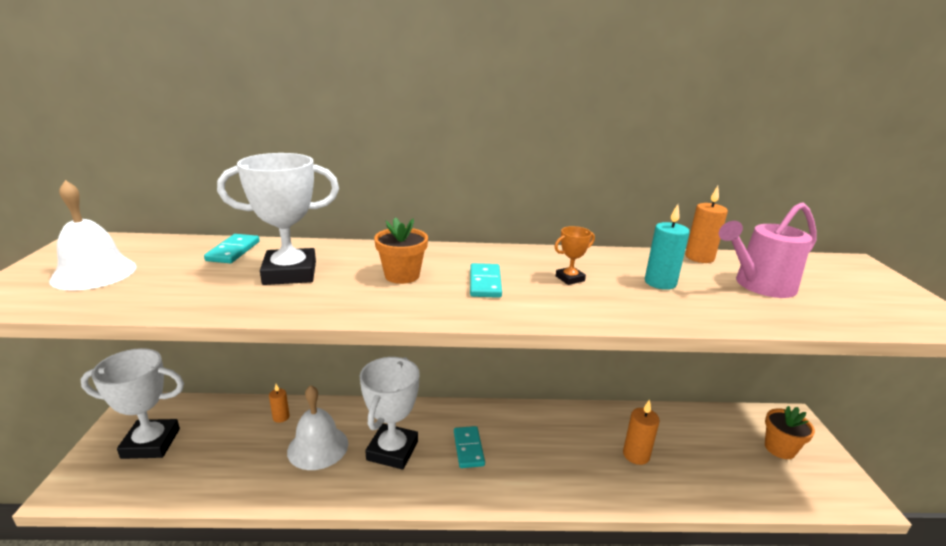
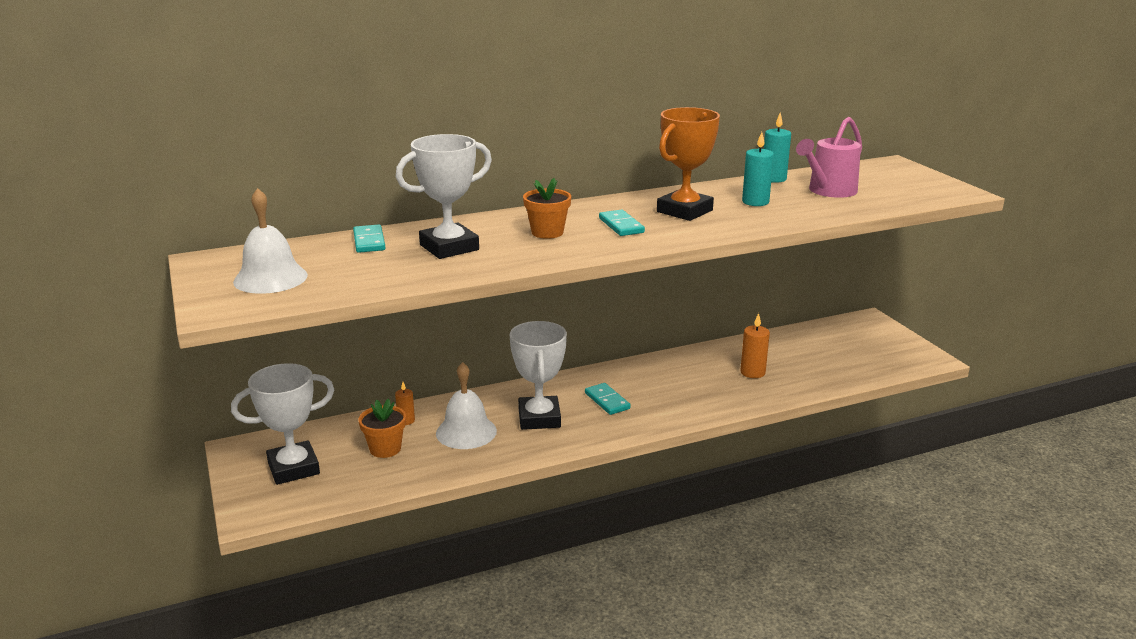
camera: 20 degrees left, 0 degrees up
orange trophy [554,226,595,285] -> orange trophy [657,107,720,221], size x2.18
orange candle [685,186,728,263] -> turquoise candle [764,112,791,183]
orange flower pot [765,406,815,459] -> orange flower pot moved to [359,399,406,458]

